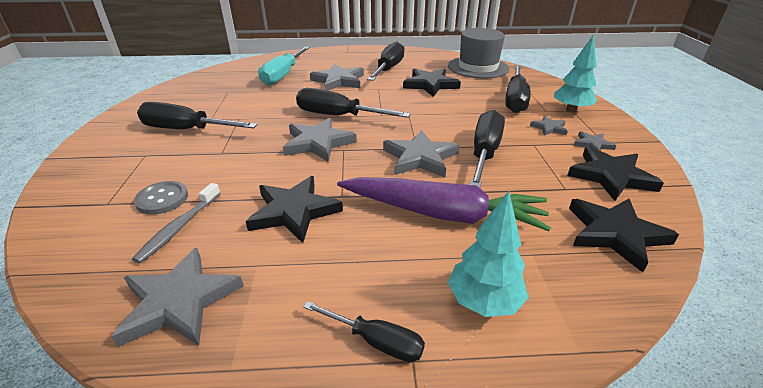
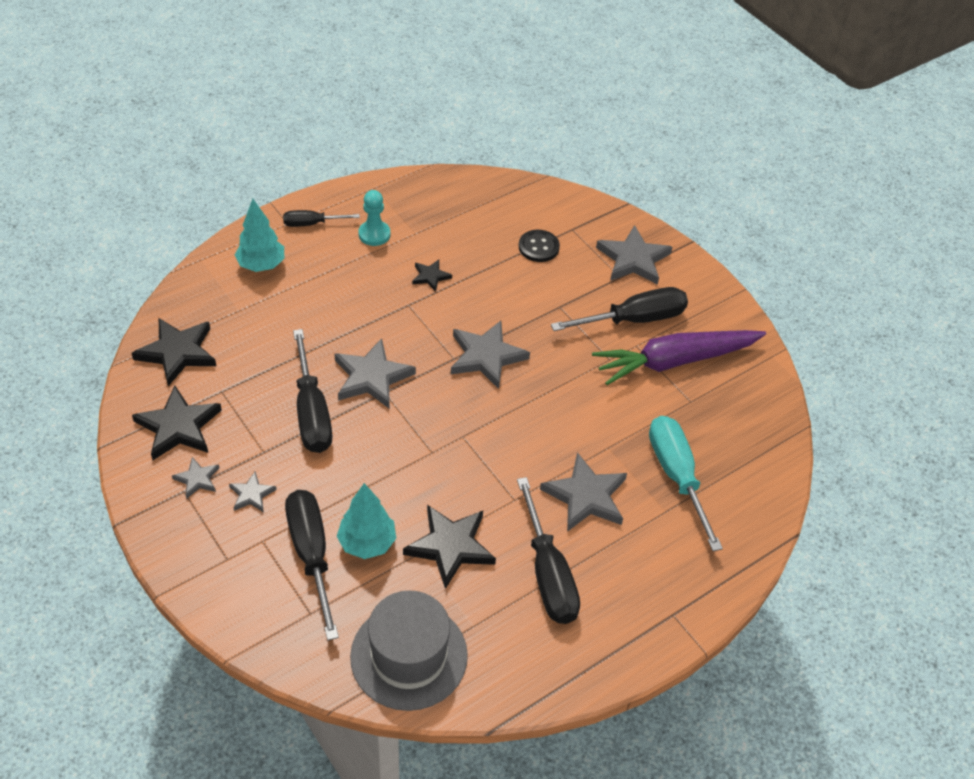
camera: 145 degrees right, 15 degrees up
grey star [111,248,244,347] -> grey star moved to [596,225,673,285]
grey toothbrush [132,183,221,263] -> none
grey button [134,181,188,215] -> black button [519,230,560,262]
black star [246,176,343,243] -> black star [412,259,452,292], size x0.52
black screwdriver [296,88,411,118] -> none
purple carrot [337,177,551,231] -> purple carrot moved to [592,330,766,385]
turquoise tree [554,35,597,112] -> turquoise tree moved to [337,483,396,559]
none -> turquoise pawn [358,190,390,246]

